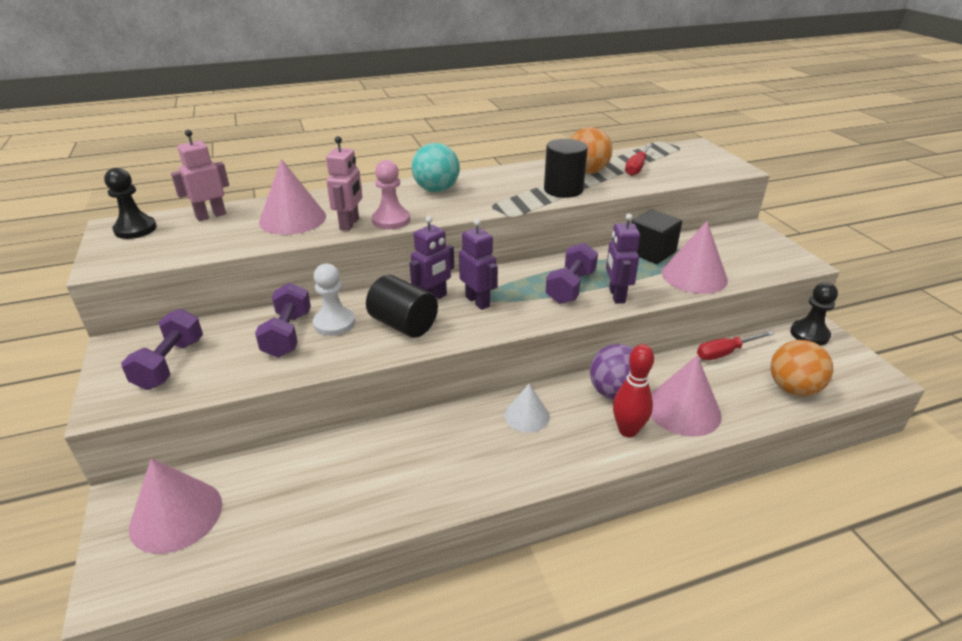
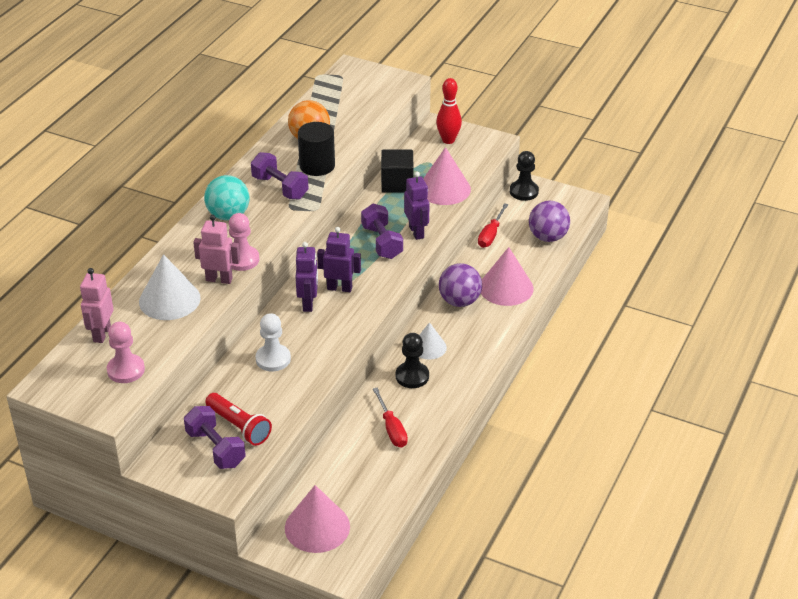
camera: 45 degrees left, 5 degrees up
black pawn [104,168,157,239] -> black pawn moved to [396,333,429,388]
purple dumbbell [255,283,311,357] -> purple dumbbell moved to [251,152,309,199]
pink cone [259,159,326,235] -> white cone [139,254,201,320]
pink robot [326,136,362,231] -> pink robot turned 45 degrees counterclockwise [193,215,240,284]
black cylinder [366,275,438,338] -> none
purple robot [606,214,640,304] -> purple robot turned 150 degrees counterclockwise [404,172,429,240]
red bowling pin [613,344,654,437] -> red bowling pin moved to [436,78,462,144]
red screwdriver [625,144,652,176] -> red screwdriver moved to [373,388,408,447]
orange ball [770,340,833,396] -> purple ball [529,201,570,242]
none -> pink pawn [107,322,145,383]
none -> red flashlight [205,393,272,446]

